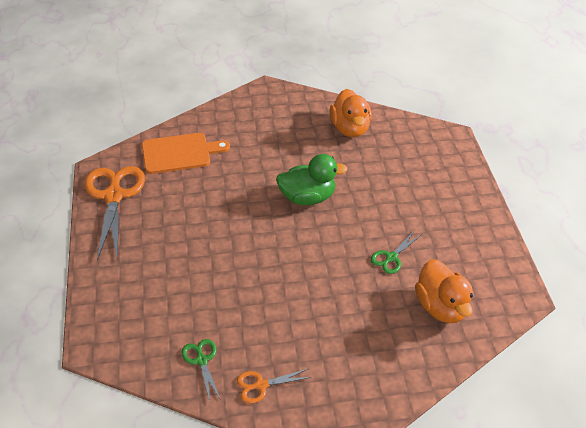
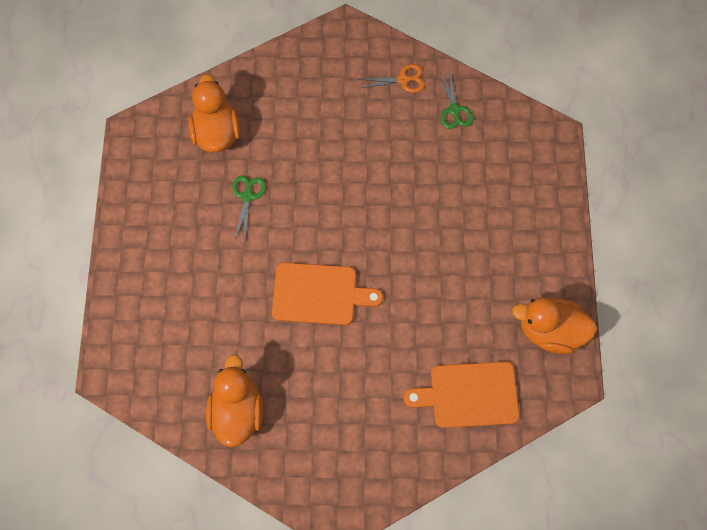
camera: 170 degrees left, 25 degrees up
orange scissors [85,166,145,261] -> orange duck [512,297,597,354]
green duck [276,154,348,205] -> orange cutting board [272,262,383,325]
green scissors [371,231,421,274] -> green scissors turned 45 degrees counterclockwise [232,176,266,239]

